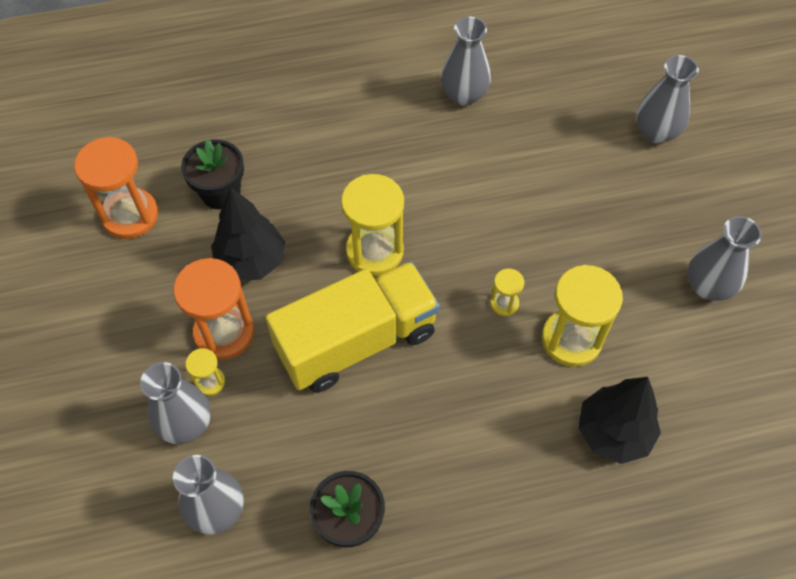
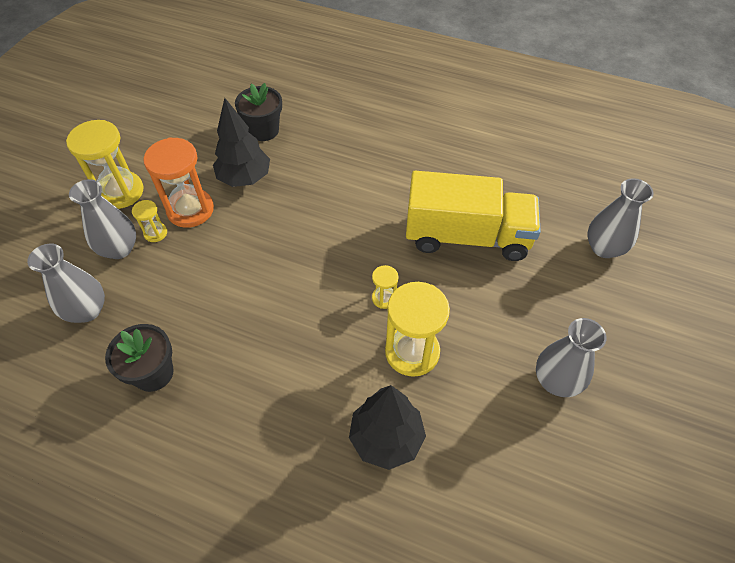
camera: 35 degrees right, 5 degrees down
orange hourglass [74,137,158,239] -> none
yellow truck [266,262,440,392] -> yellow truck moved to [406,171,541,261]
yellow hourglass [341,174,404,276] -> yellow hourglass moved to [66,120,144,209]
grey vase [441,17,491,106] -> none

